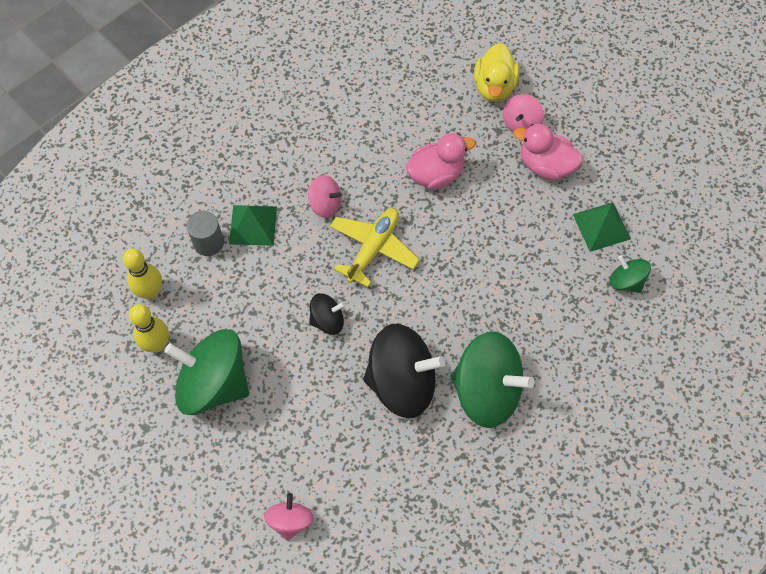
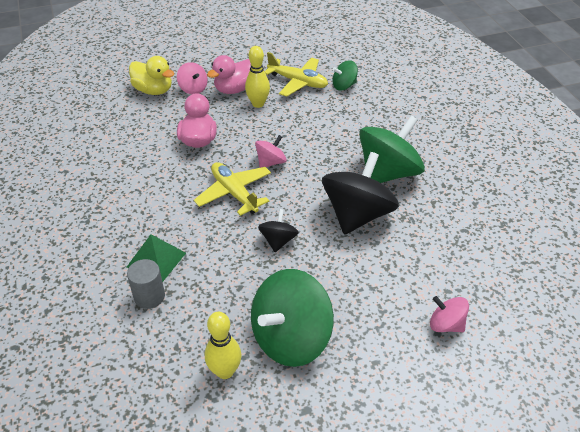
camera: 65 degrees left, 20 degrees down
yellow bowling pin [123,248,162,299] -> yellow bowling pin moved to [245,46,270,108]
pink spinning top [308,175,342,218] -> pink spinning top moved to [255,135,287,168]
green pyramid [573,202,631,252] -> yellow plane [265,52,328,97]

